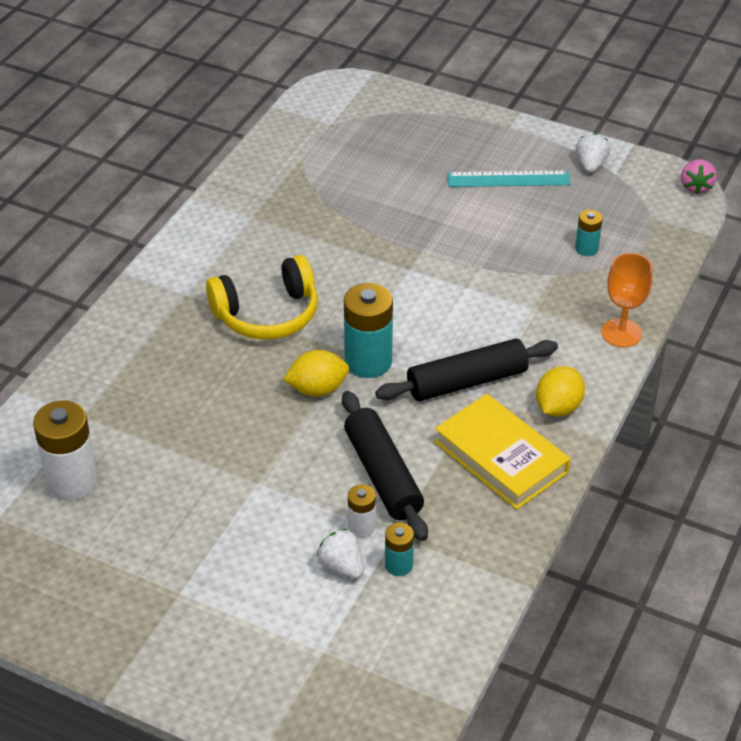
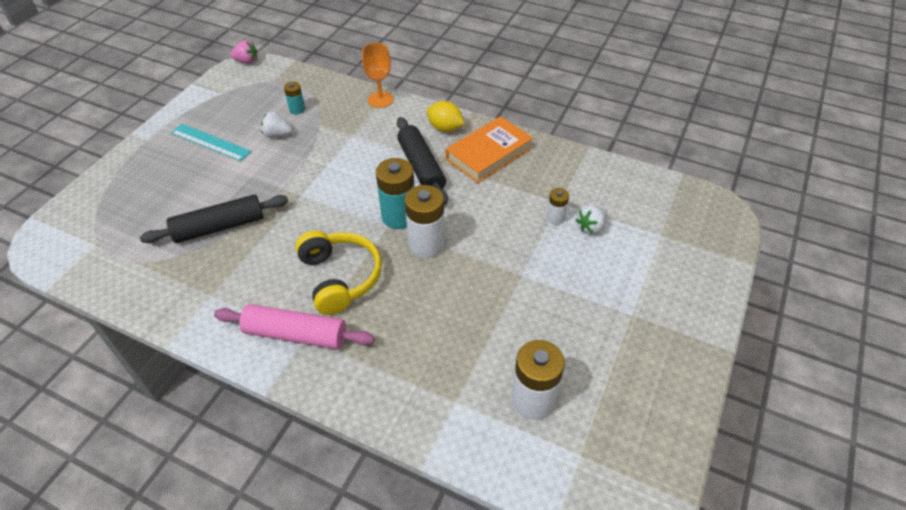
camera: 90 degrees left, 5 degrees up
yellow lemon [283,350,349,397] -> white battery [405,185,445,258]
black rolling pin [342,391,428,541] -> black rolling pin moved to [140,194,288,243]
turquoise battery [385,523,414,576] -> none
yellow book [434,394,570,510] -> orange book [446,116,533,183]
turquoise ruler [447,170,570,187] -> turquoise ruler turned 60 degrees counterclockwise [171,124,252,161]
white strawberry [576,133,610,173] -> white strawberry moved to [261,112,292,138]
none -> pink rolling pin [214,304,374,349]

